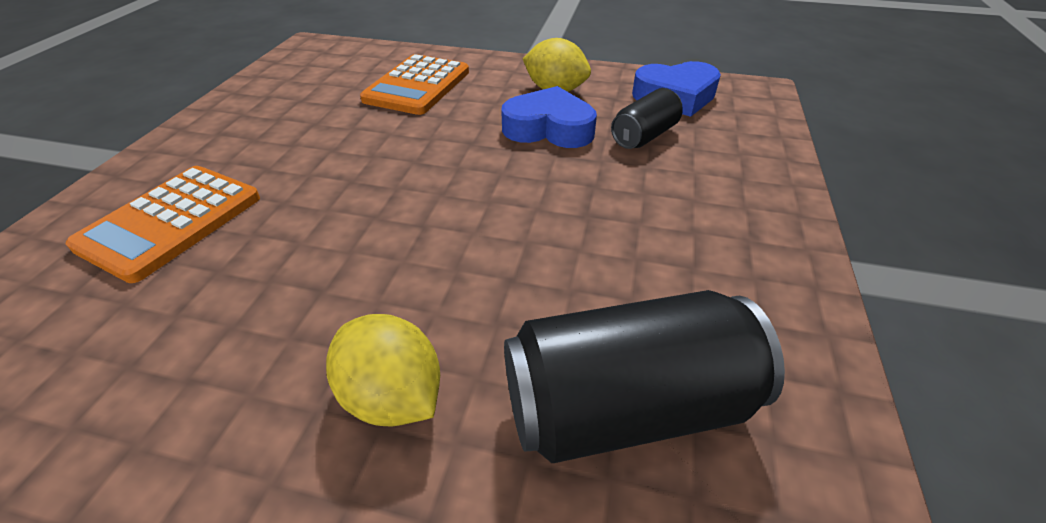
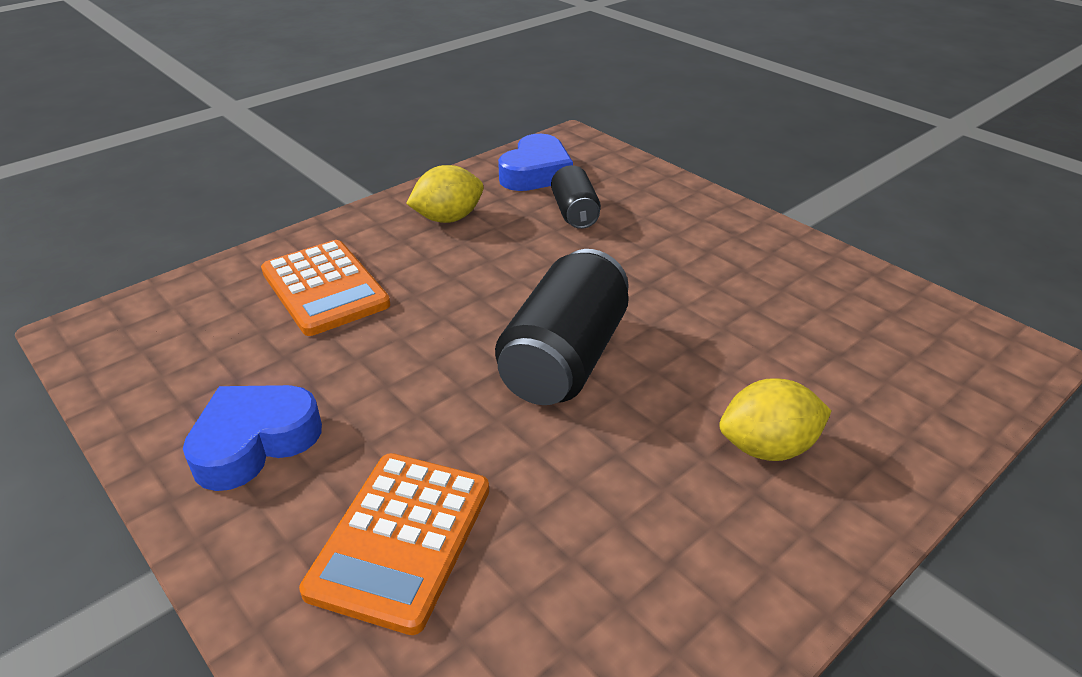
camera: 55 degrees left, 5 degrees down
orange calculator [66,166,260,283] -> orange calculator turned 45 degrees clockwise [299,453,489,635]
blue heart [501,86,597,148] -> blue heart moved to [183,385,322,491]
black can [504,290,785,463] -> black can moved to [495,249,629,405]

